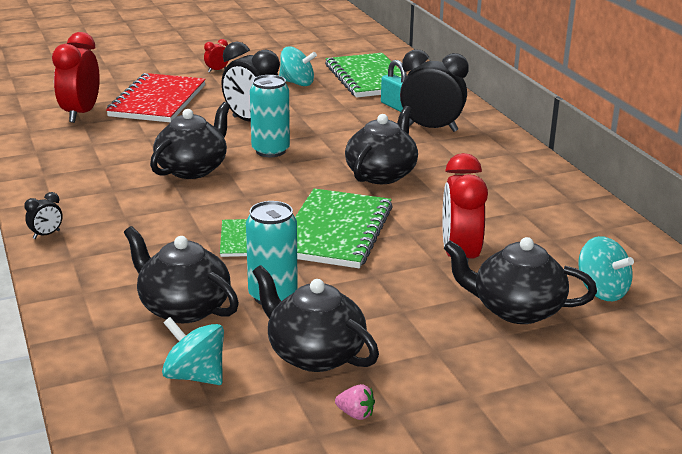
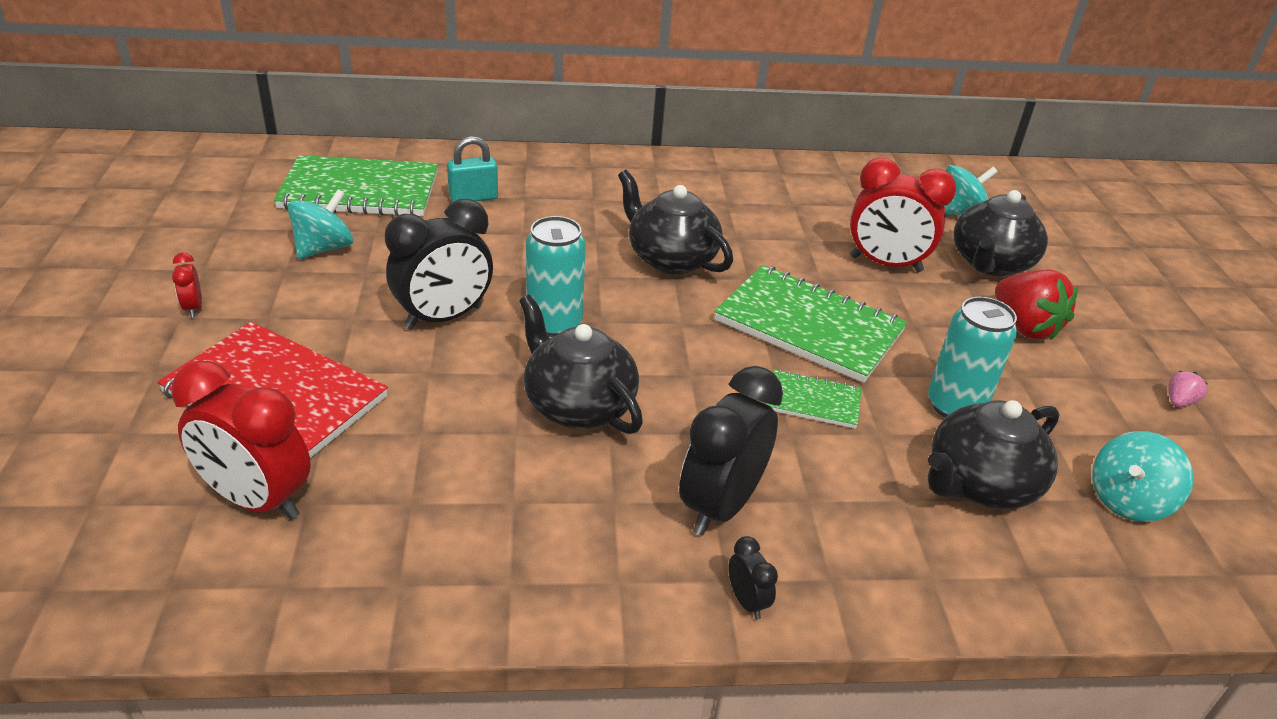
camera: 75 degrees left, 10 degrees up
black teapot [253,265,379,372] -> none
black clock [400,49,469,132] -> black clock moved to [679,366,783,536]
none -> red strawberry [995,270,1078,340]

